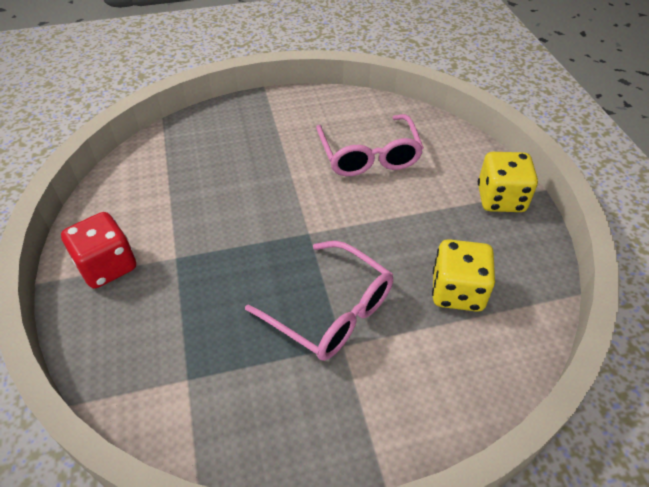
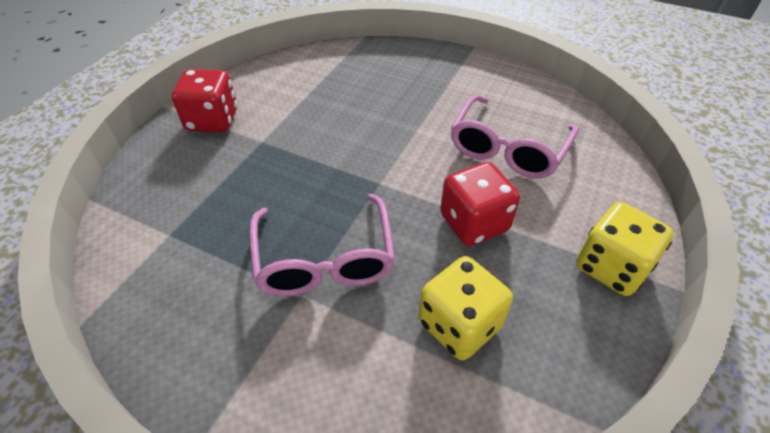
camera: 40 degrees right, 0 degrees up
none -> red dice [440,162,520,246]

